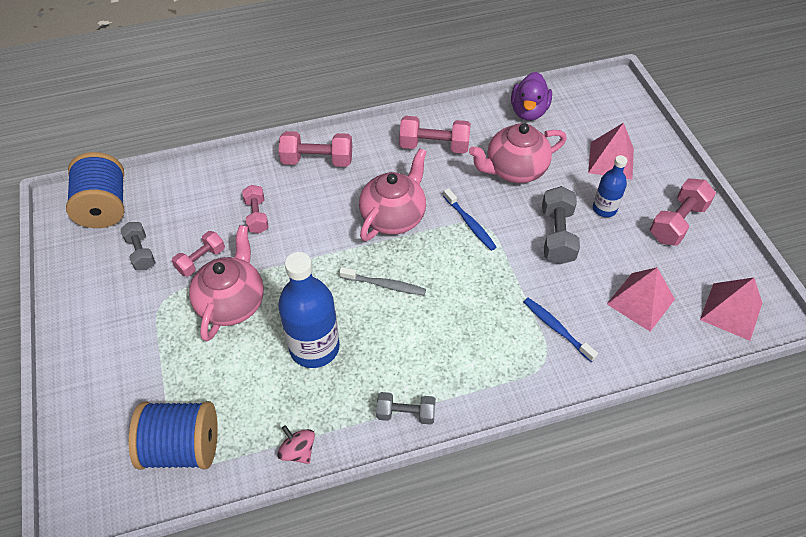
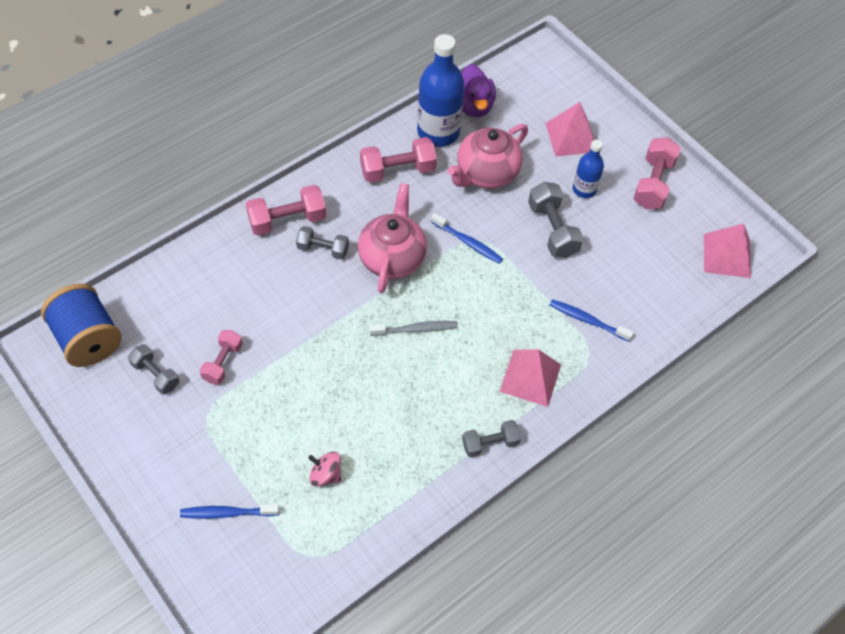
camera: 25 degrees left, 5 degrees up
blue spool [128,401,218,470] -> none
pink teapot [189,225,264,341] -> none
pink dumbbell [242,185,269,234] -> none
pink spinning top [277,425,315,464] -> pink spinning top moved to [308,452,341,487]
blue bottle [278,252,340,368] -> blue bottle moved to [417,34,465,147]
pink pyramid [607,267,675,332] -> pink pyramid moved to [499,349,561,407]
none -> blue toothbrush [180,504,279,519]
none -> grey dumbbell [296,226,349,259]

